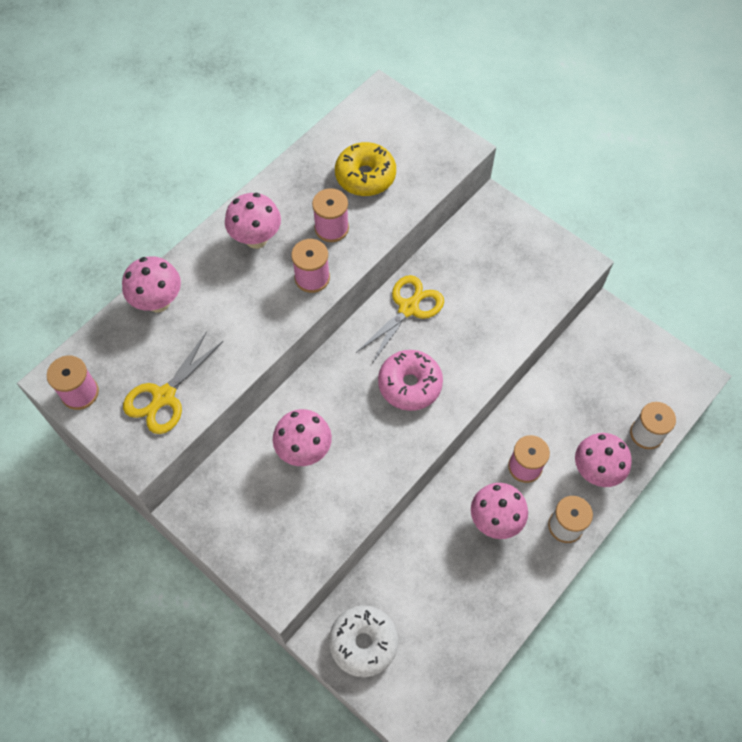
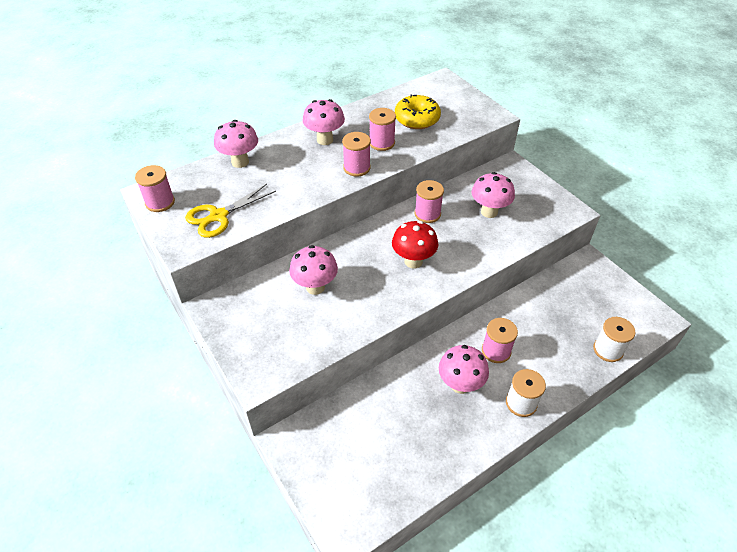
camera: 15 degrees right, 15 degrees down
white donut [329,605,398,677] -> none
yellow scissors [356,275,444,363] -> pink spool [414,180,444,223]
pink donut [378,350,443,411] -> red mushroom [392,221,438,268]
pink mushroom [575,433,632,487] -> pink mushroom moved to [472,172,515,218]

